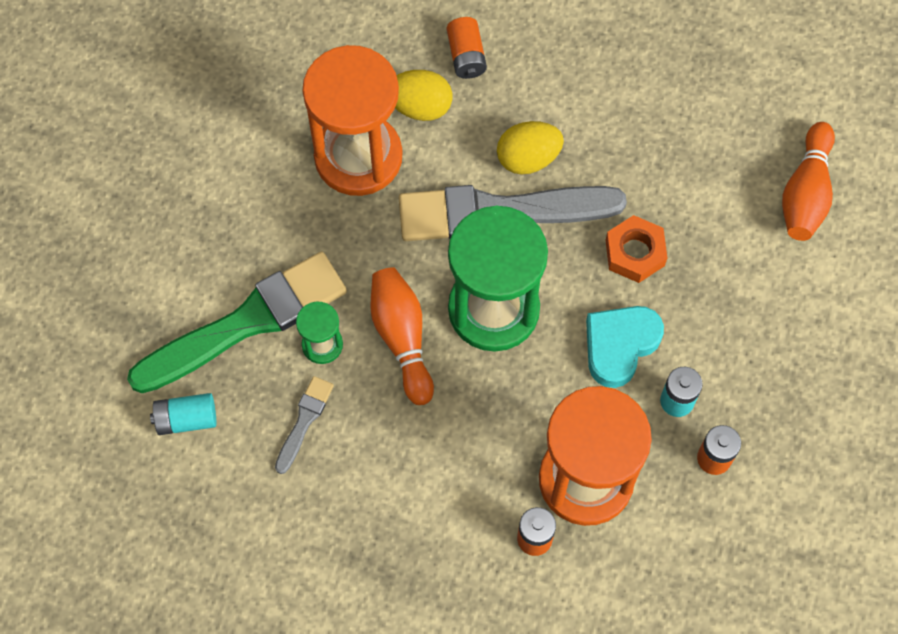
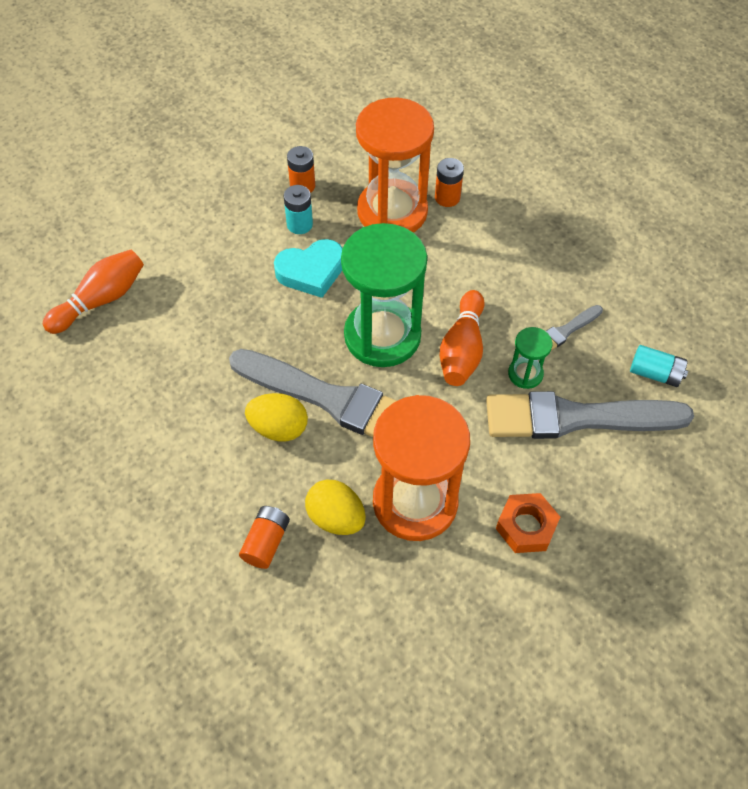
camera: 150 degrees left, 10 degrees down
green brush [127,251,347,393] -> grey brush [486,391,694,439]
orange nut [605,215,667,283] -> orange nut moved to [496,493,560,553]

